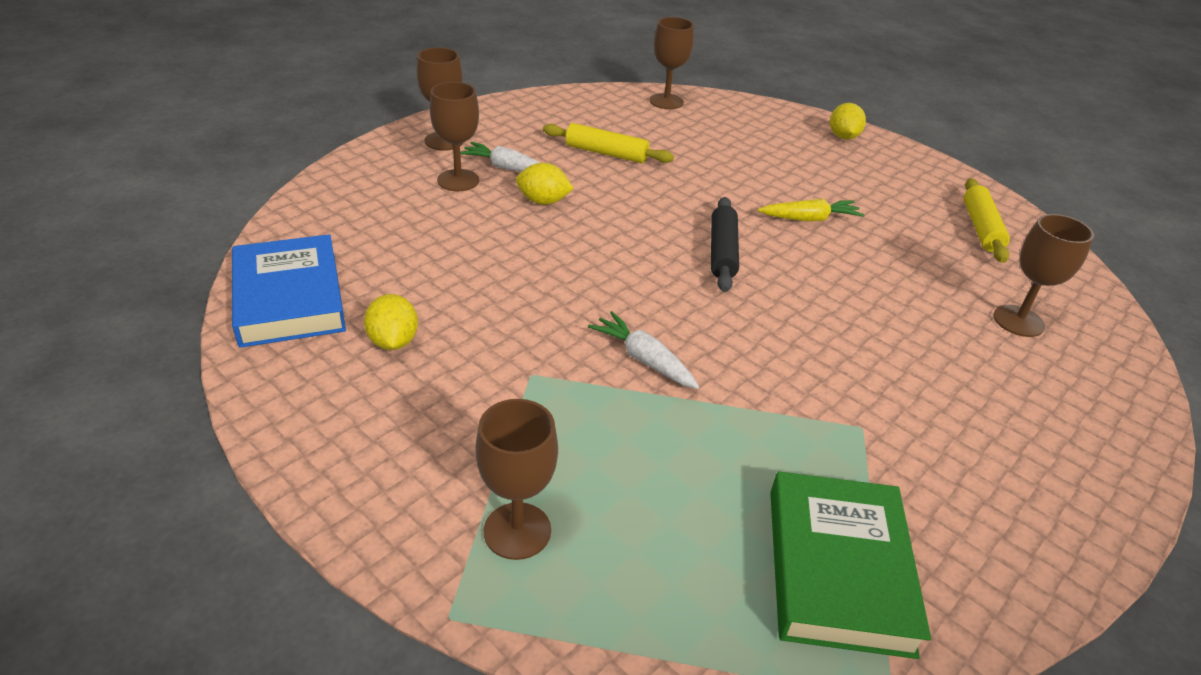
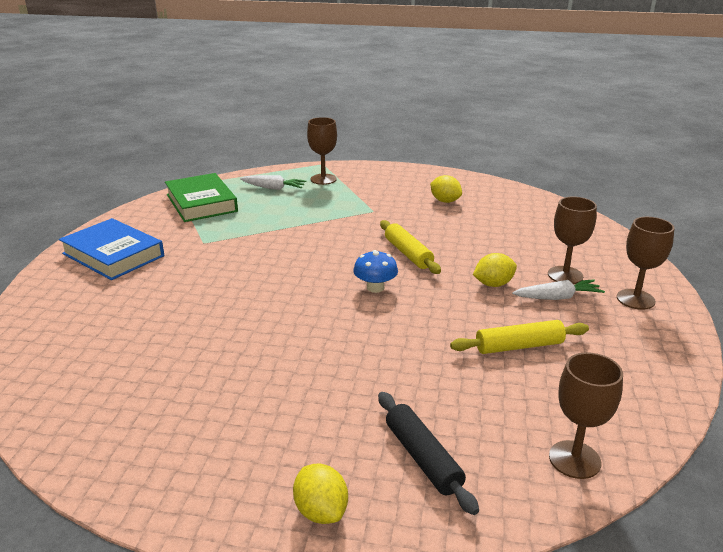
camera: 150 degrees right, 10 degrees down
blue book [232,234,346,348] -> blue book moved to [59,218,164,280]
white carrot [588,311,699,389] -> white carrot moved to [240,175,307,190]
black rolling pin [711,197,739,292] -> black rolling pin moved to [378,392,479,515]
yellow carrot [758,199,864,221] -> none
yellow rolling pin [964,178,1010,263] -> yellow rolling pin moved to [380,220,441,274]
brown goblet [993,214,1094,337] -> none
none -> blue mushroom [353,250,398,293]

